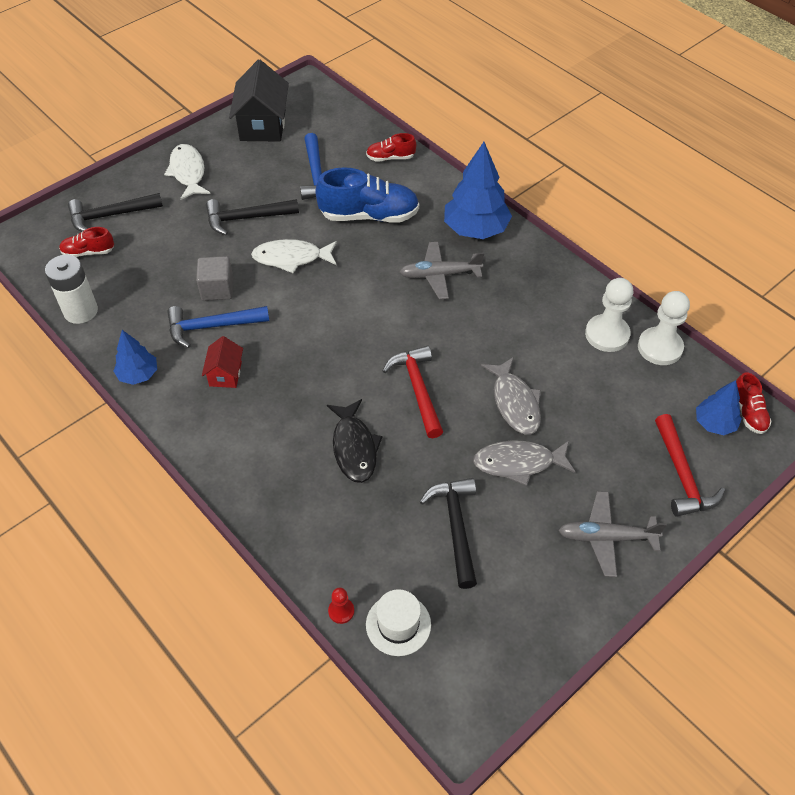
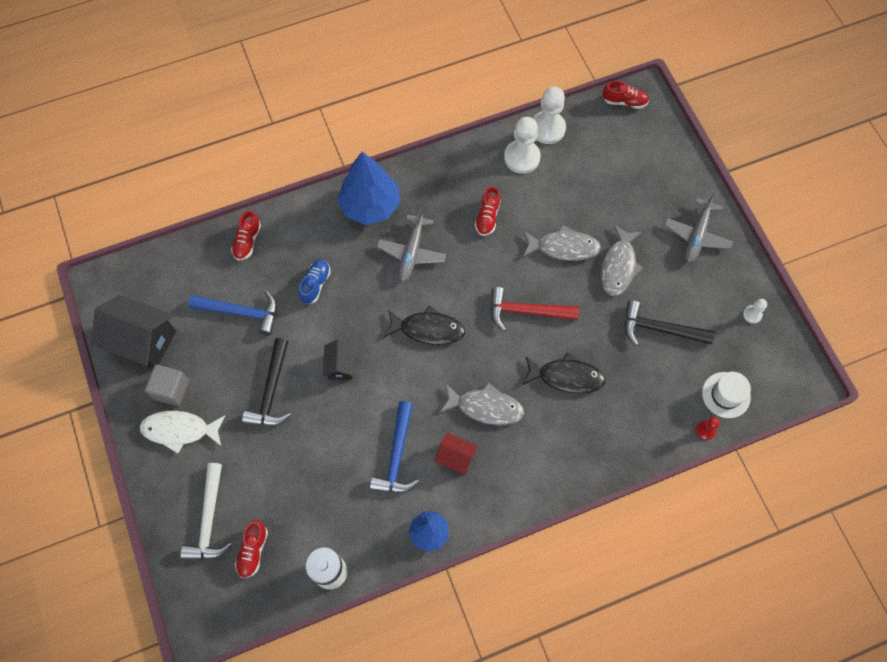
camera: 70 degrees left, 15 degrees up
black hammer [68,193,163,232] -> white hammer [180,463,232,560]
grey cube [196,256,233,301] -> grey cube moved to [145,365,189,406]
white fish [251,239,337,273] -> black house [323,340,355,380]
blue shoe [315,167,419,223] -> blue shoe [299,259,331,304], size x0.52
red hammer [655,414,725,517] -> none
blue tree [696,380,742,435] -> none
none -> black fish [384,306,465,345]
none -> grey fish [439,382,524,425]
none -> red shoe [475,186,500,236]
none -> white pawn [743,299,767,324]

